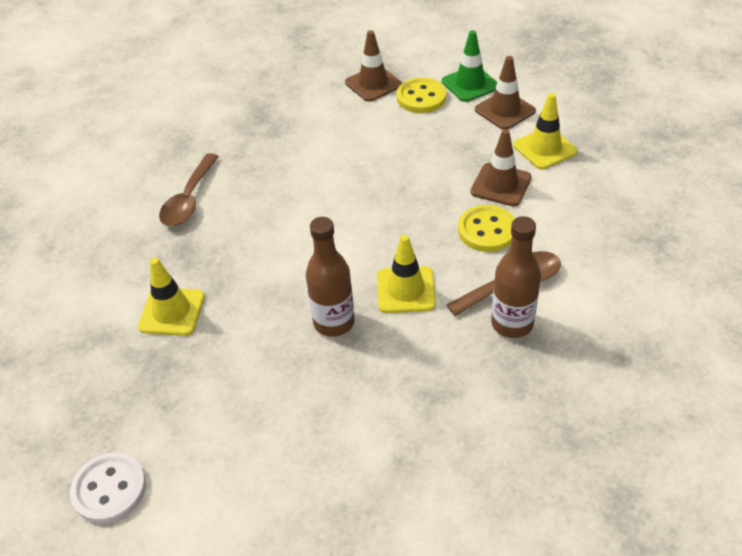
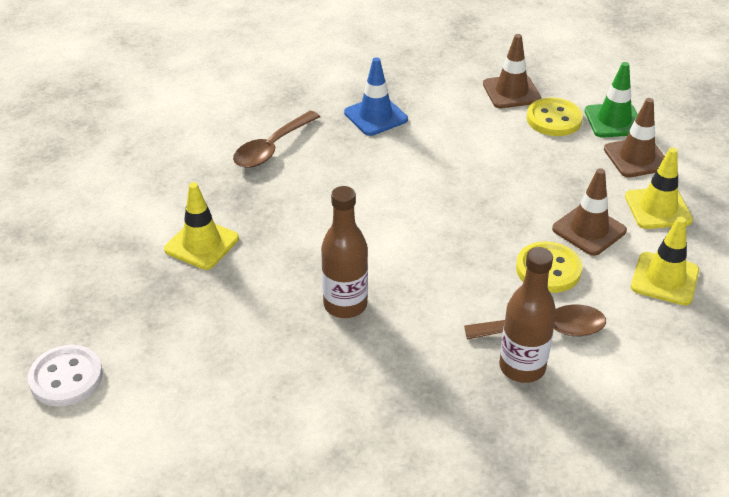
camera: 20 degrees right, 5 degrees down
yellow traffic cone [377,235,436,313] -> yellow traffic cone moved to [631,217,699,305]
none -> blue traffic cone [344,57,408,136]

